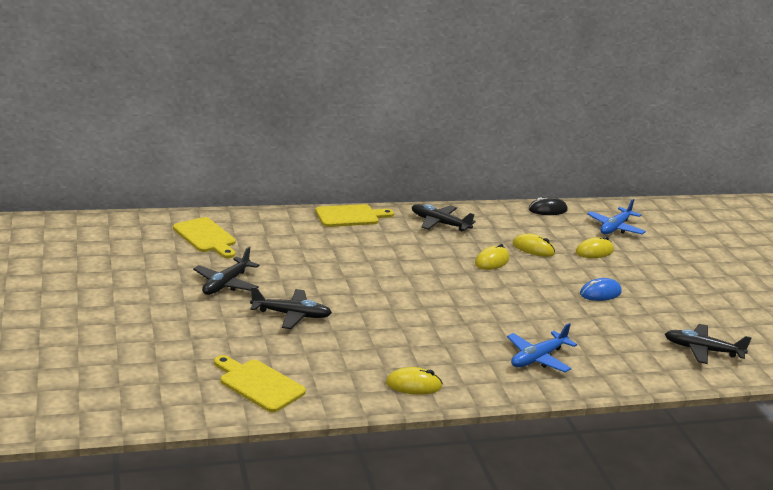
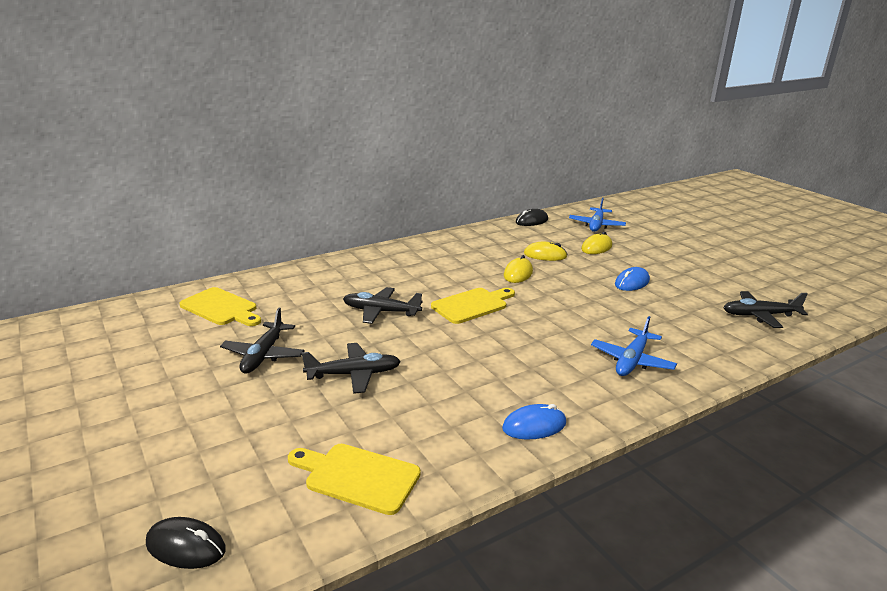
camera: 15 degrees left, 0 degrees up
yellow cutting board [315,204,394,227] -> yellow cutting board moved to [431,288,515,324]
yellow mouse [386,367,443,395] -> blue mouse [502,404,566,440]
black plane [412,204,476,231] -> black plane moved to [343,287,423,324]
none -> black mouse [146,517,226,569]

